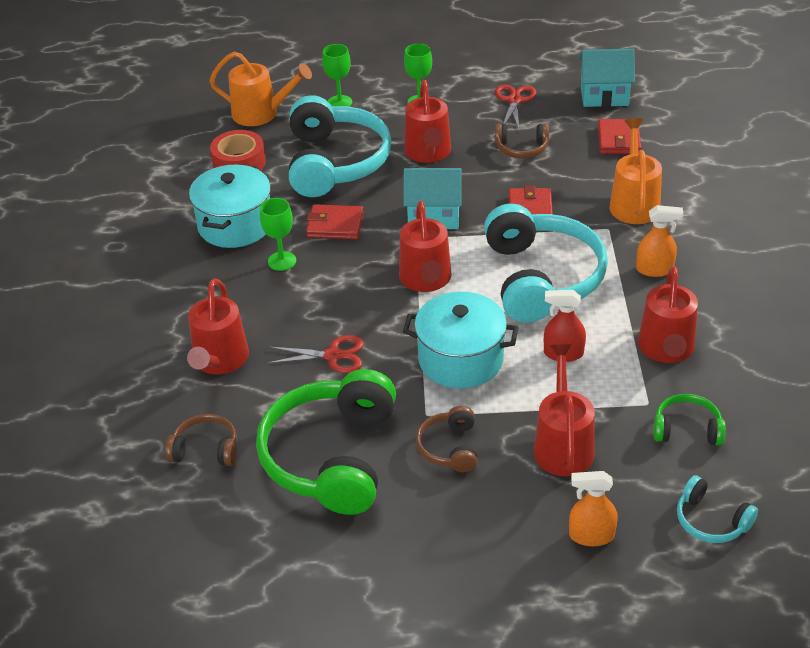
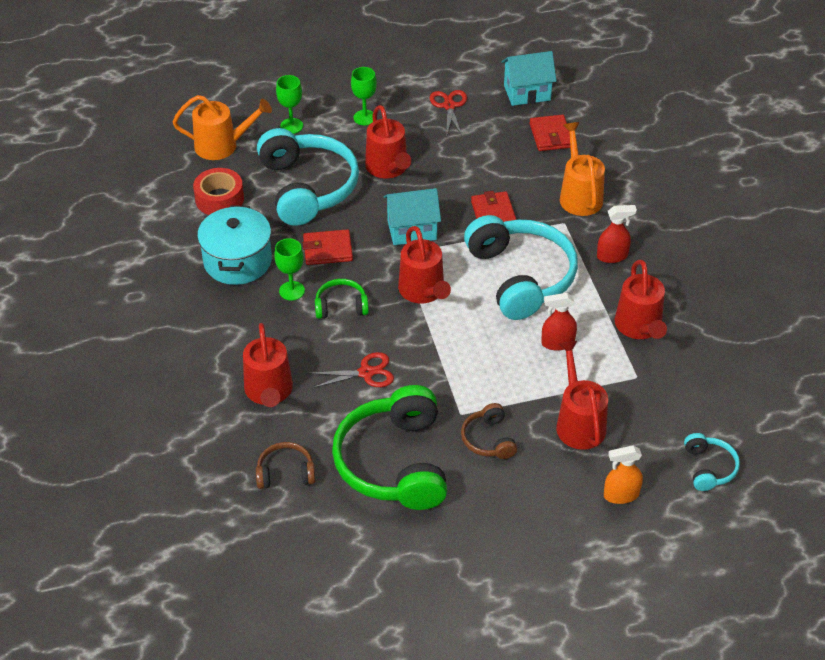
camera: 15 degrees left, 5 degrees up
turquoise pot [403,292,519,389] -> none
brown headphones [495,124,549,159] -> none
orange spray bottle [636,205,683,277] -> red spray bottle [597,205,637,263]
green headphones [654,394,726,446] -> green headphones moved to [315,279,369,319]
turquoise headphones [677,475,758,543] -> turquoise headphones turned 120 degrees counterclockwise [684,433,740,491]

